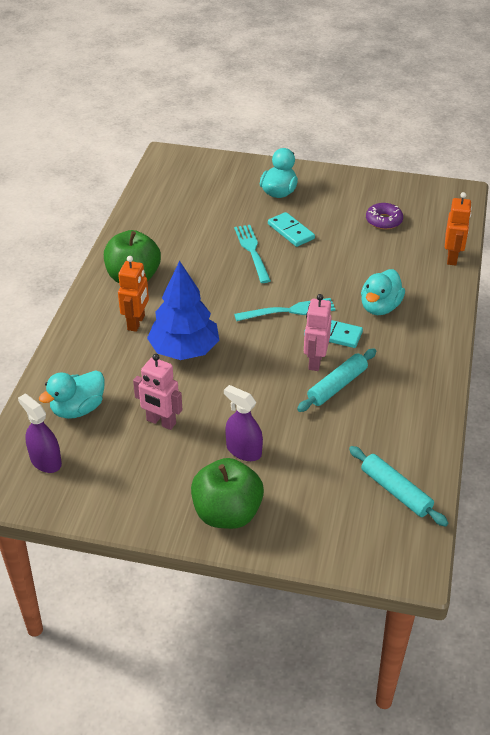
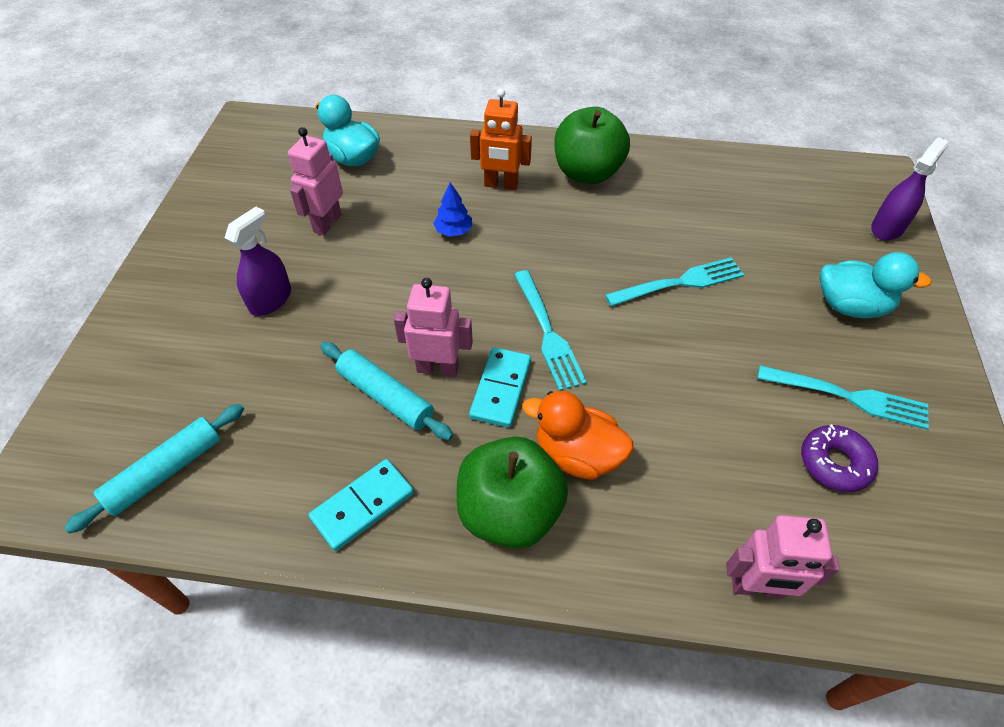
camera: 85 degrees right, 10 degrees up
purple spray bottle [18,394,62,473] -> purple spray bottle moved to [871,137,949,241]
blue tree [147,261,219,360] -> blue tree [433,182,472,237], size x0.42
green apple [191,458,264,529] -> green apple moved to [456,437,568,549]
turquoise domino [268,212,315,247] -> turquoise domino moved to [309,459,414,551]
turquoise duck [361,269,405,315] -> orange duck [522,391,634,480]
orange robot [445,192,472,266] -> pink robot [726,515,840,598]
none -> turquoise fork [757,365,929,430]

